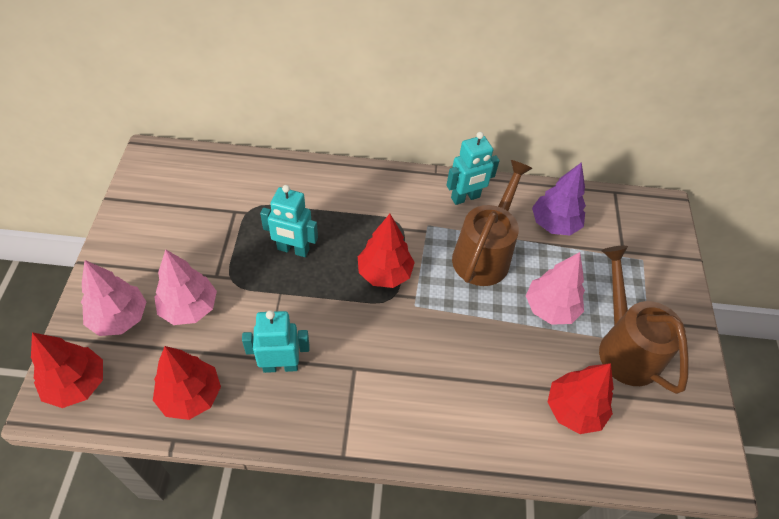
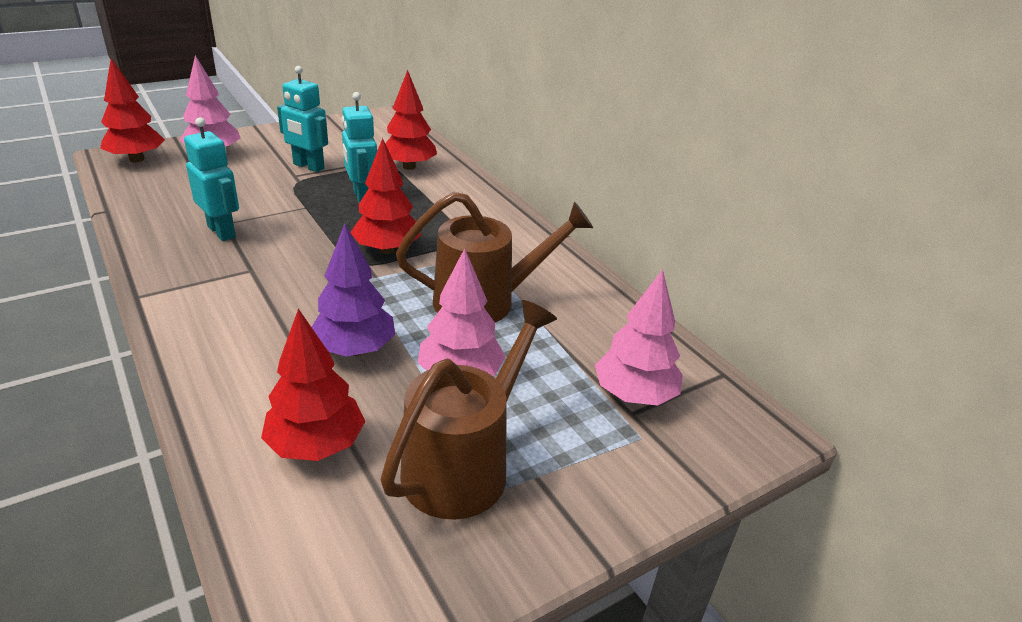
camera: 55 degrees right, 20 degrees down
red tree [153,346,221,420] -> red tree moved to [385,70,437,170]
pink tree [155,249,217,325] -> pink tree moved to [595,269,683,406]
turquoise robot [447,132,500,205] -> turquoise robot moved to [277,66,328,172]
purple tree [532,162,586,235] -> purple tree moved to [312,223,395,357]

